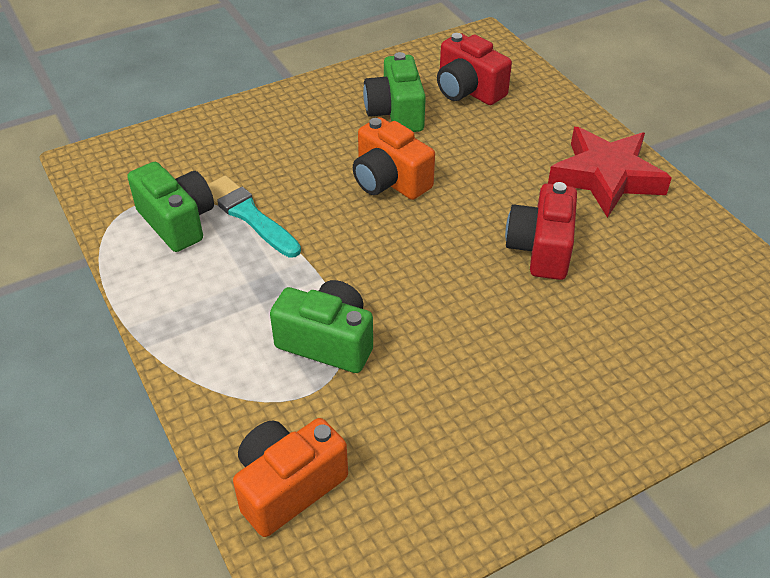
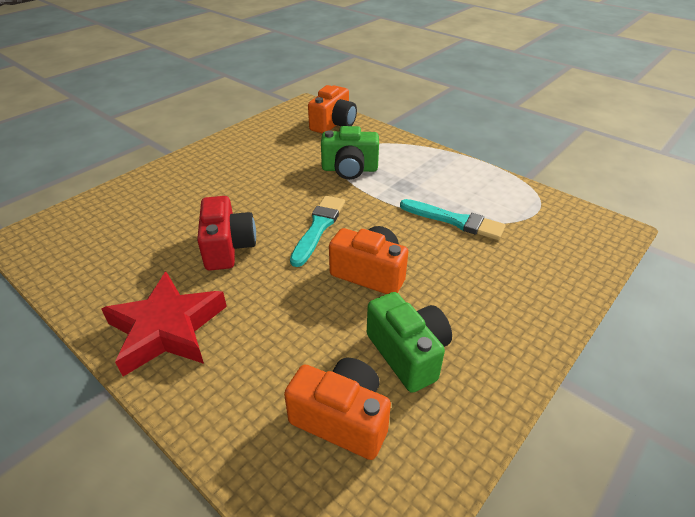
camera: 160 degrees right, 5 degrees down
green camera [127,162,214,252] -> none
red camera [437,33,512,105] -> orange camera [284,358,391,460]
none -> turquoise brush [290,196,345,267]

